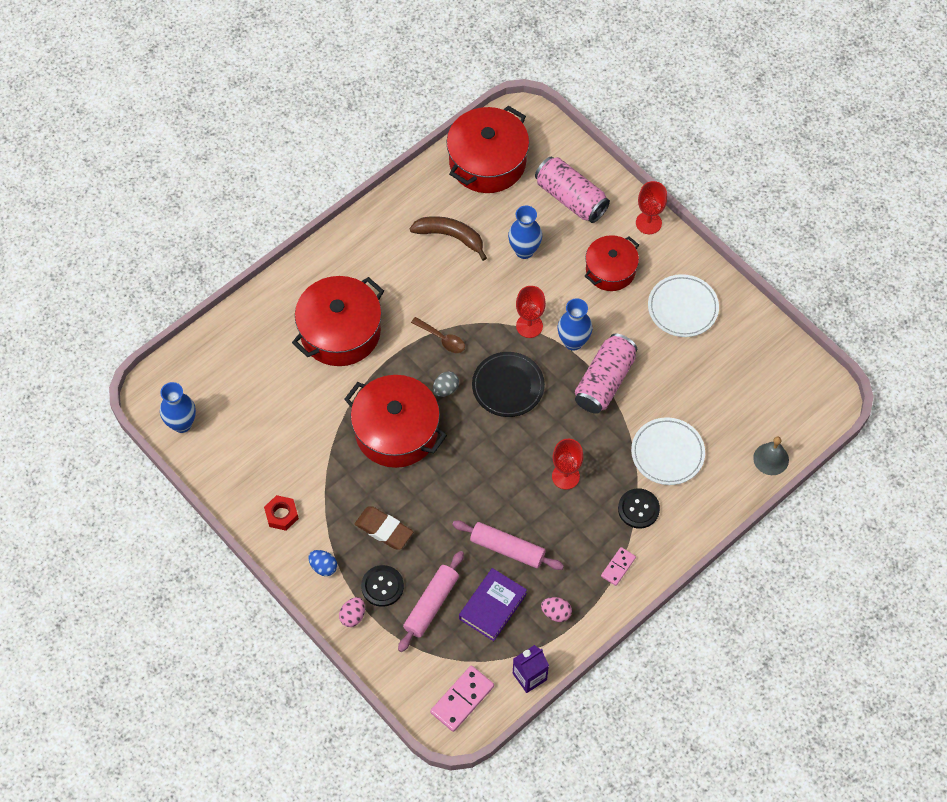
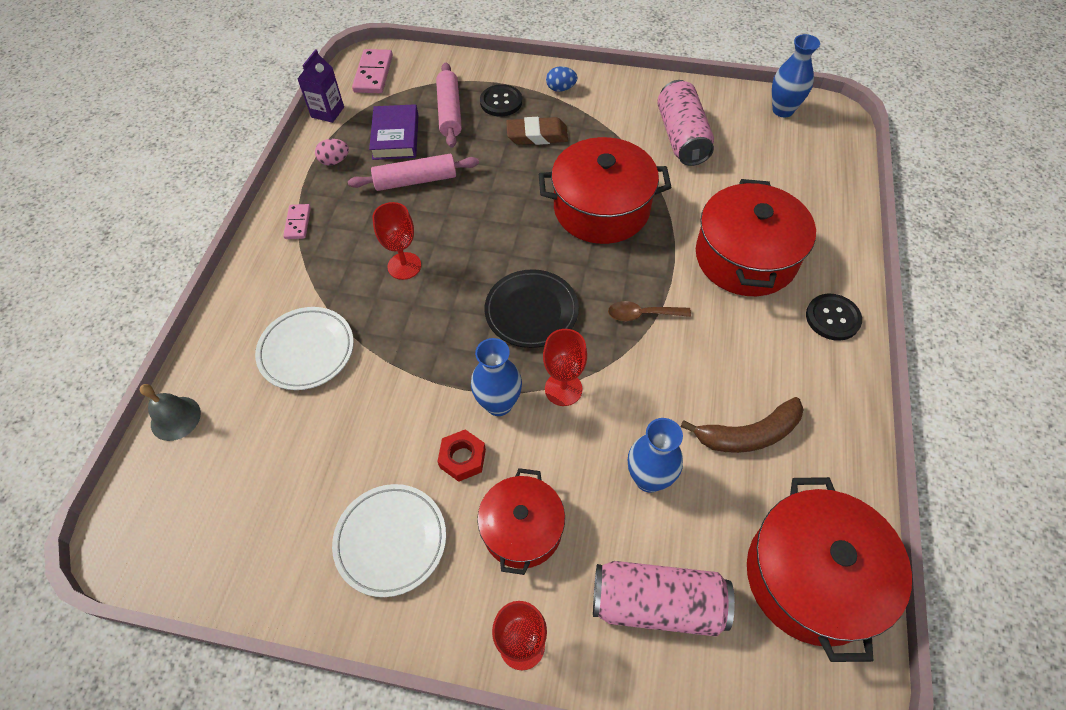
camera: 145 degrees right, 5 degrees down
red nut [264,495,299,531] -> red nut moved to [437,429,486,482]
pink egg [339,597,365,627] -> none
grey egg [433,371,459,397] -> none
pink can [575,334,637,414] -> pink can moved to [657,80,714,166]
black button [618,488,660,528] -> black button moved to [806,294,862,341]

